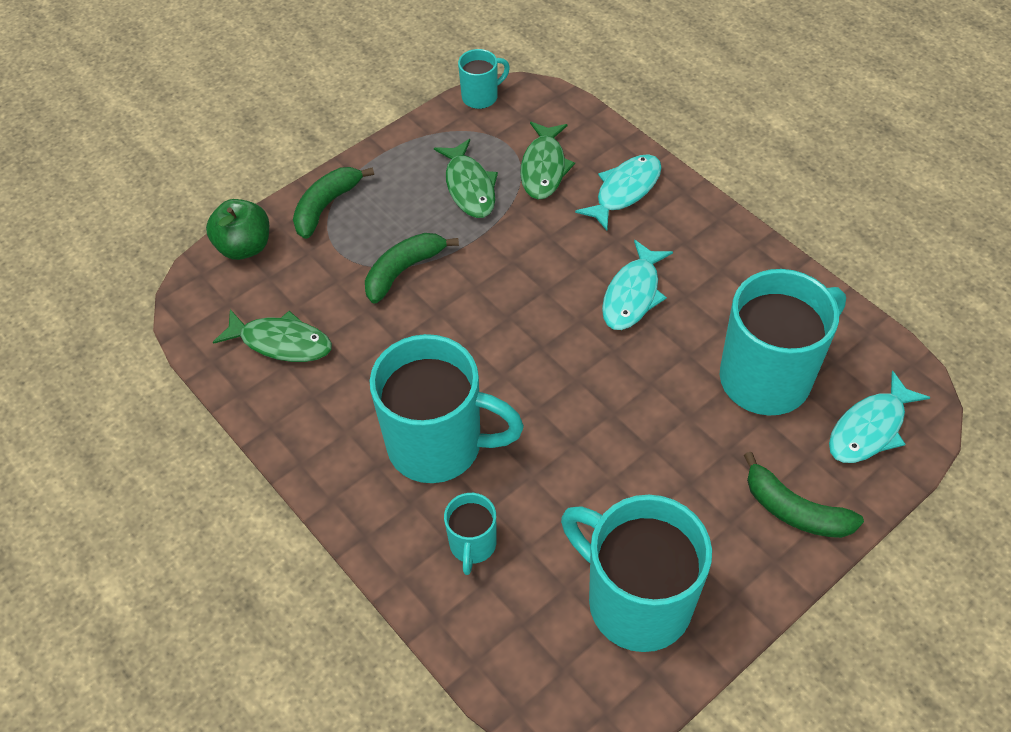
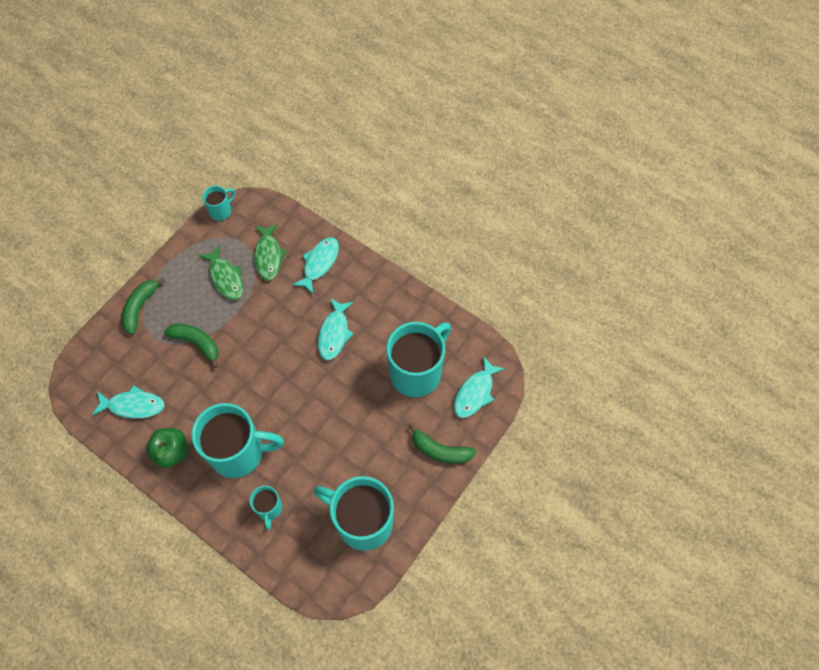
camera: 15 degrees left, 10 degrees up
green apple [206,199,269,260] -> green apple moved to [146,428,188,468]
green fish [213,309,332,362] -> turquoise fish [92,385,165,419]
green banana [365,233,459,303] -> green banana turned 90 degrees clockwise [164,324,218,368]

